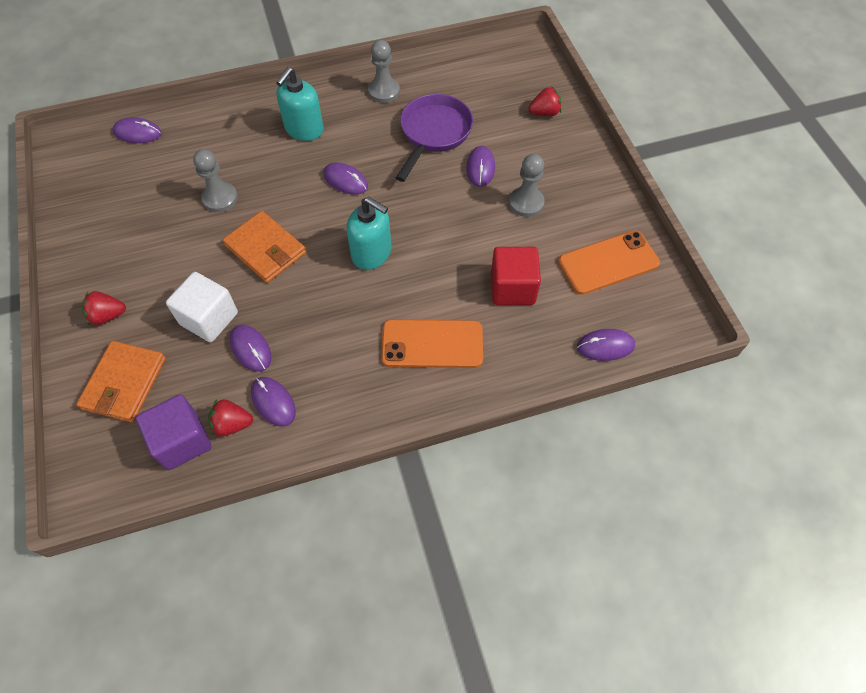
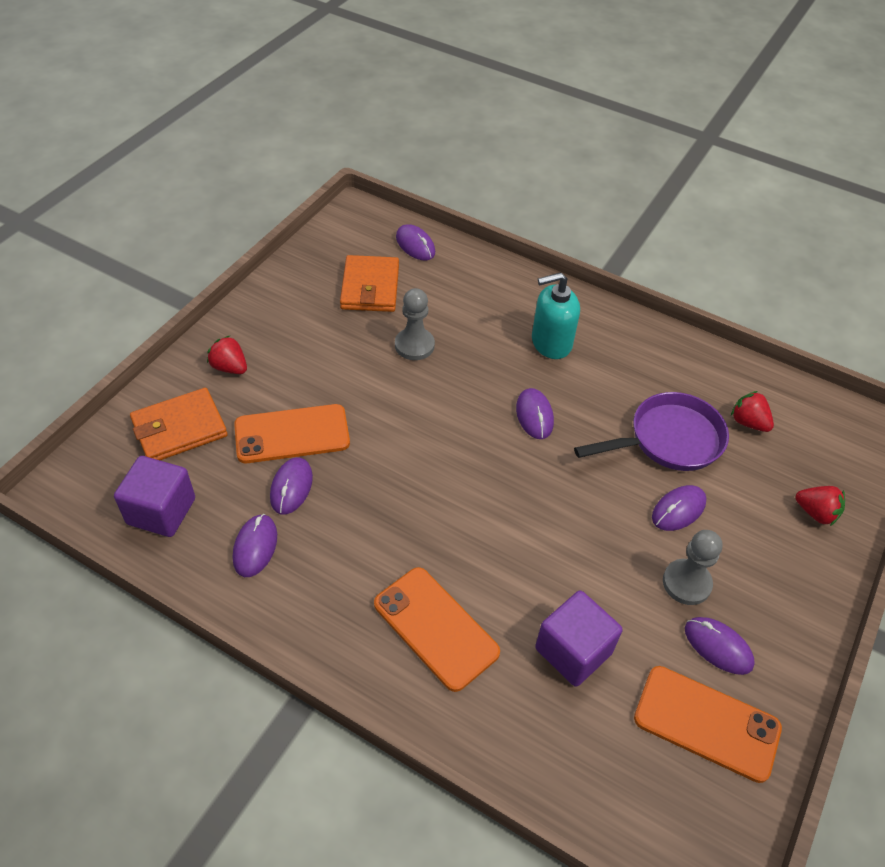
camera: 45 degrees right, 10 degrees down
white cube [166,272,238,342] -> orange phone [234,404,350,463]
red strawberry [208,399,253,436] -> red strawberry moved to [731,391,774,432]
orange wallet [223,211,306,283] -> orange wallet moved to [340,255,399,312]
turquoise soap dispenser [346,197,392,270] -> none
grey pawn [368,40,400,103] -> none
red cube [491,247,541,305] -> purple cube [535,591,622,687]
purple mouse [577,329,635,361] -> purple mouse moved to [685,617,755,675]

